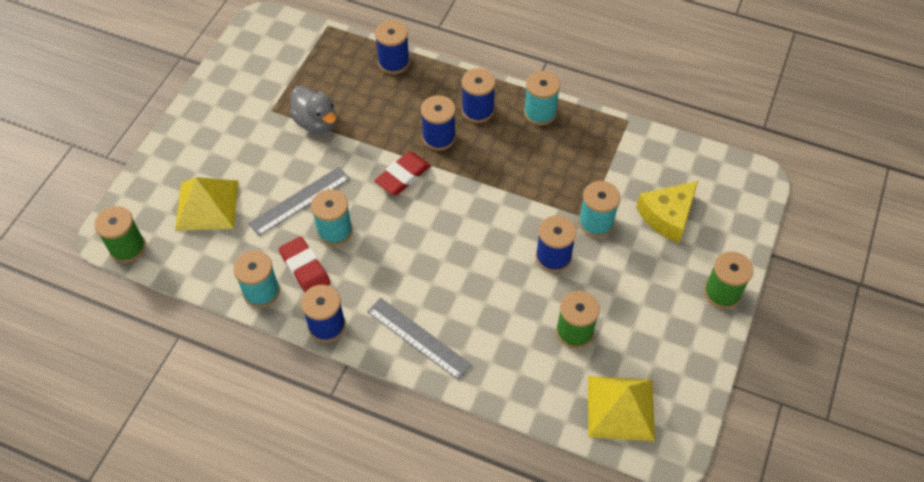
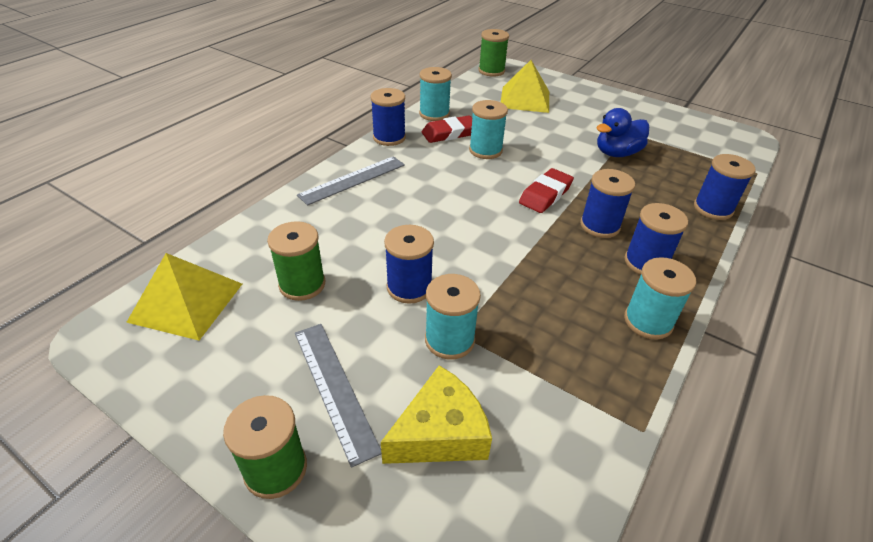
camera: 100 degrees right, 15 degrees down
grey ruler [248,167,350,236] -> grey ruler moved to [295,324,382,468]
grey duck [289,86,336,134] -> blue duck [597,108,649,157]
red eraser [375,152,431,195] -> red eraser turned 75 degrees clockwise [519,168,574,213]
yellow cheese [636,181,698,243] -> yellow cheese turned 90 degrees clockwise [381,365,492,464]

